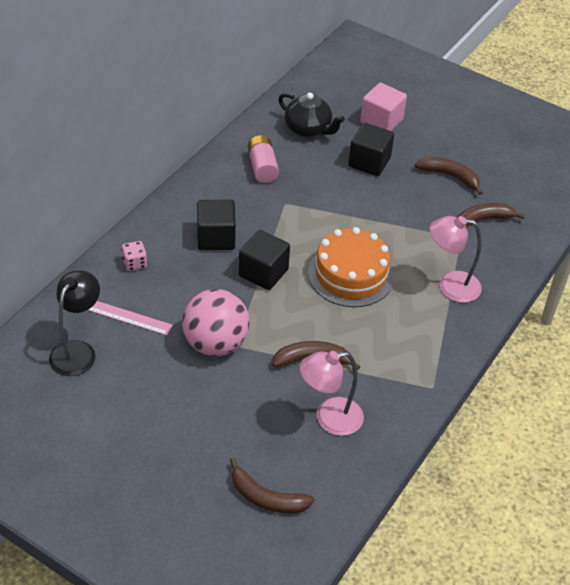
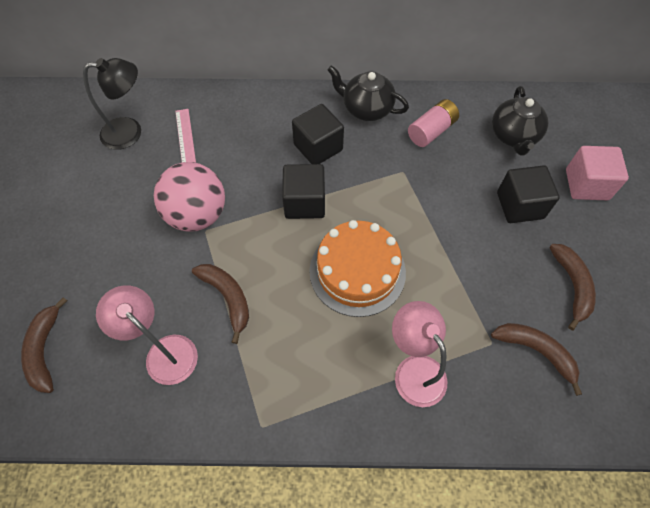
camera: 60 degrees right, 15 degrees up
pink dice [121,241,147,271] -> none
none -> black teapot [328,65,409,121]

